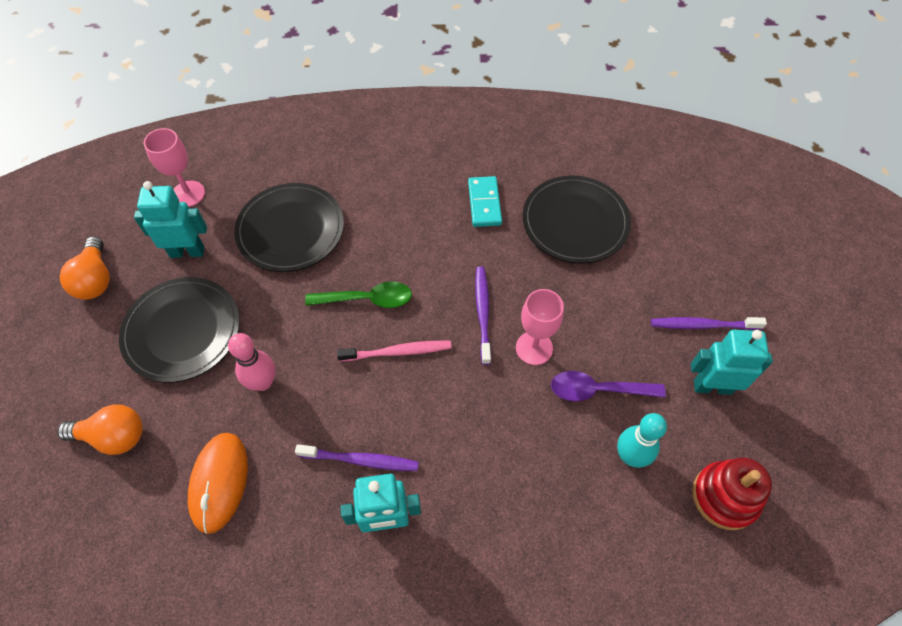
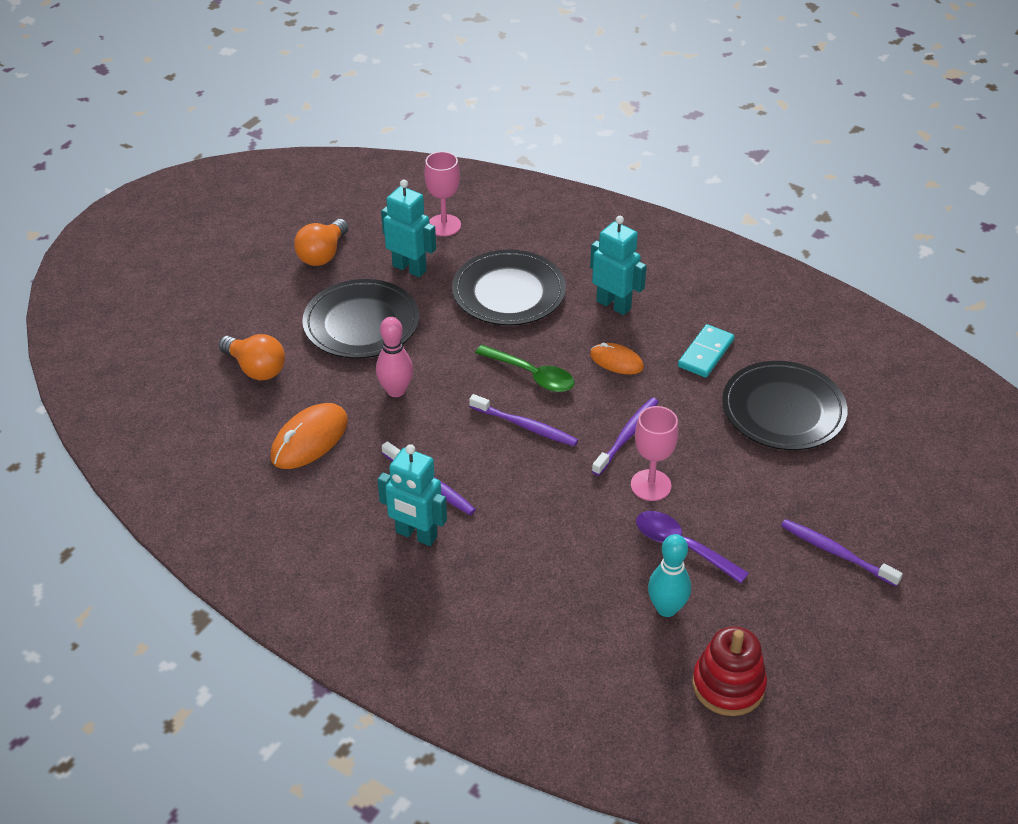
camera: 35 degrees right, 15 degrees down
pink toothbrush [337,341,451,362] -> purple toothbrush [469,394,578,446]
turquoise robot [691,330,773,395] -> turquoise robot moved to [590,216,647,315]
none -> orange mouse [590,343,644,375]

